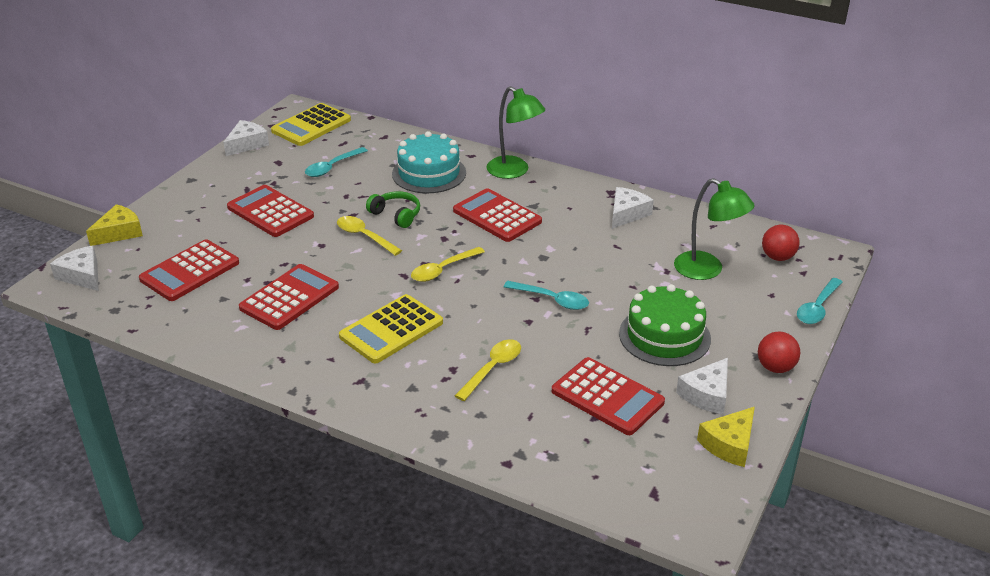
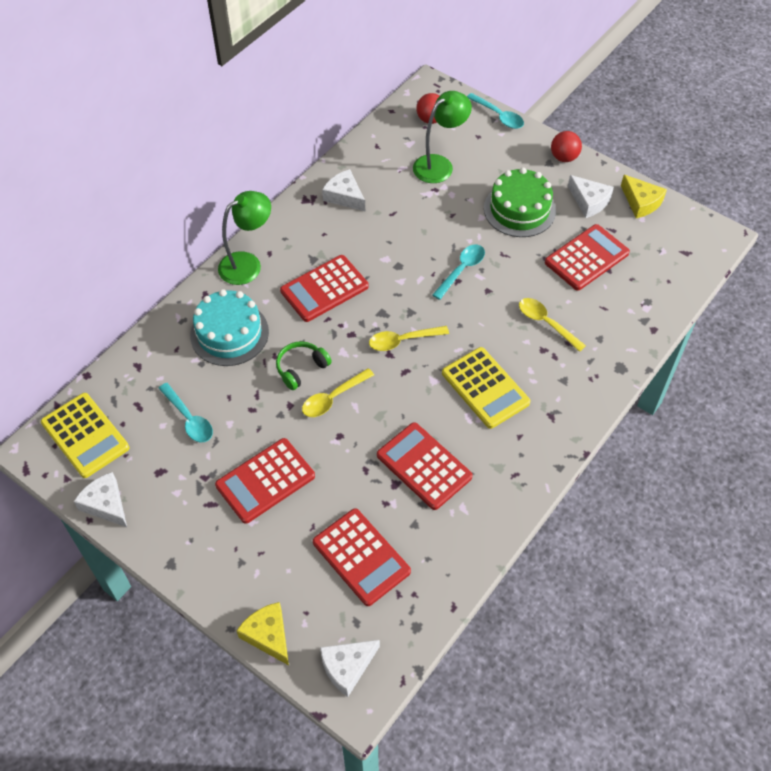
camera: 80 degrees left, 20 degrees up
yellow spoon [411,247,485,282] -> yellow spoon turned 105 degrees clockwise [369,326,449,351]

